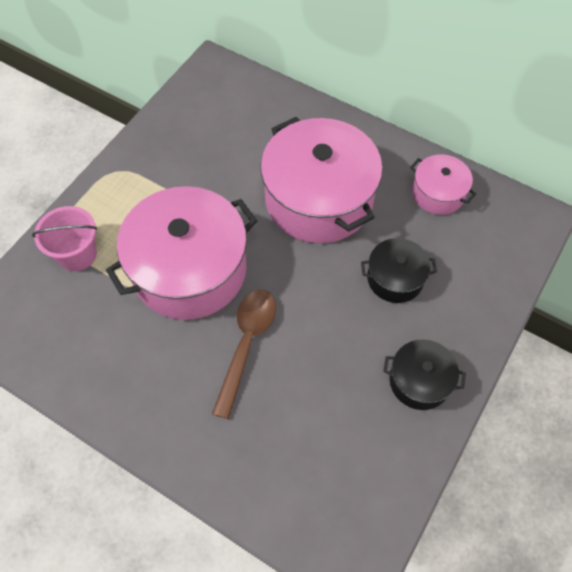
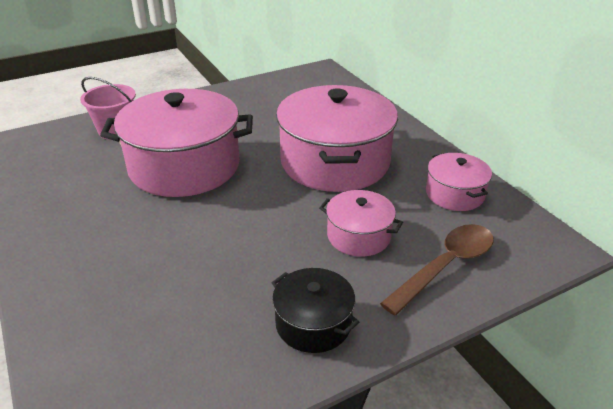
camera: 30 degrees right, 25 degrees down
brown spoon [212,290,276,419] -> brown spoon moved to [380,224,494,315]
black pot [361,238,437,303] -> pink pot [319,190,403,256]

